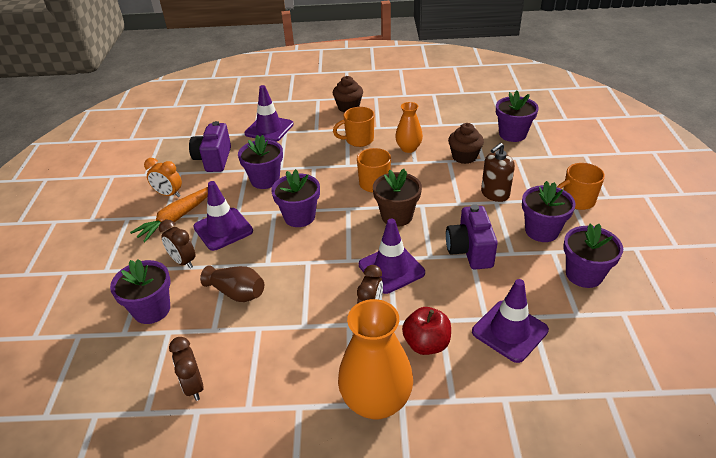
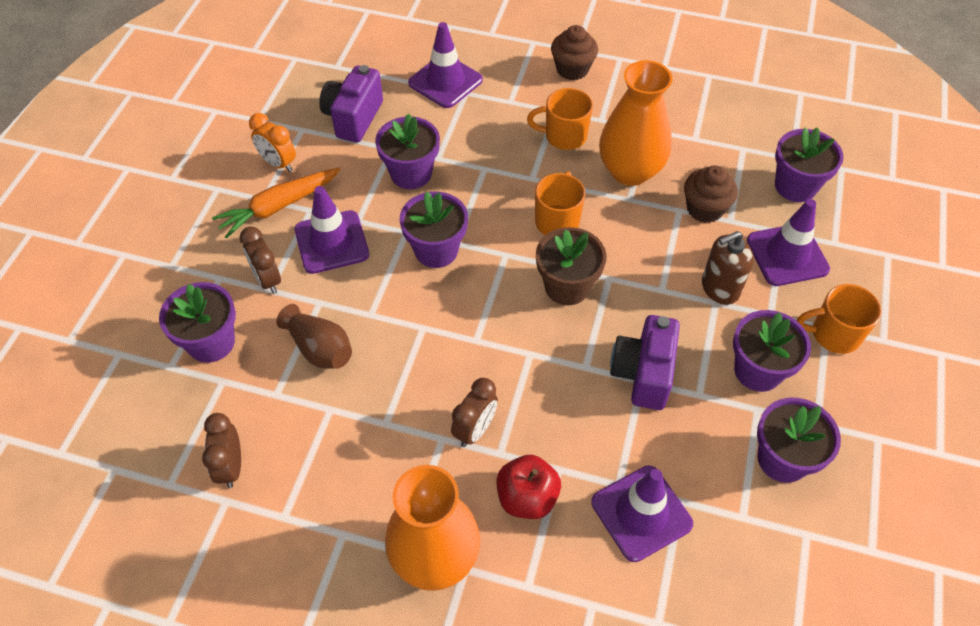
camera: 15 degrees right, 15 degrees up
purple traffic cone [359,218,425,294] -> purple traffic cone moved to [747,199,830,286]
orange vase [395,102,423,153] -> orange vase [599,60,673,186], size x1.72

